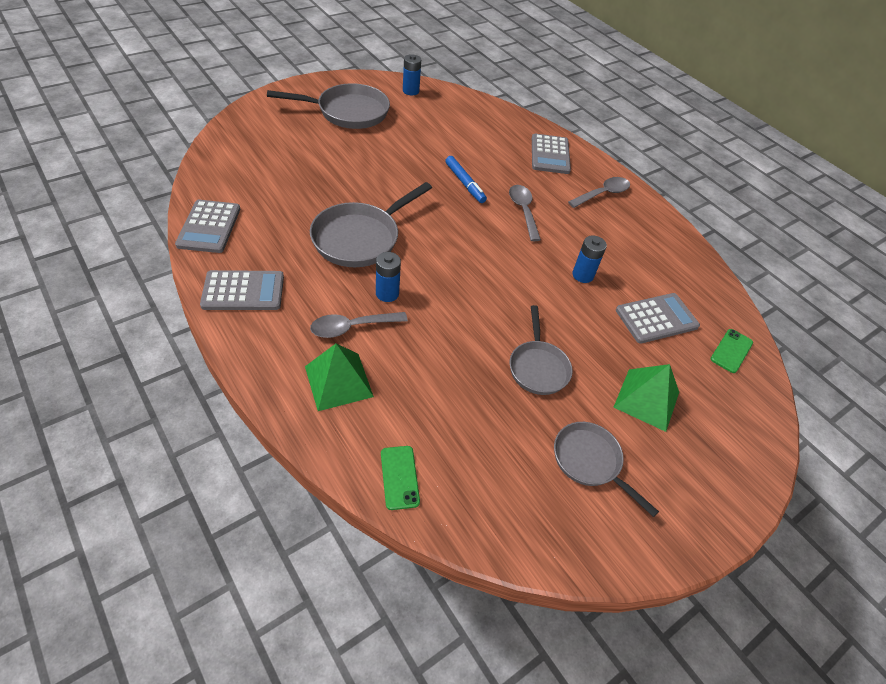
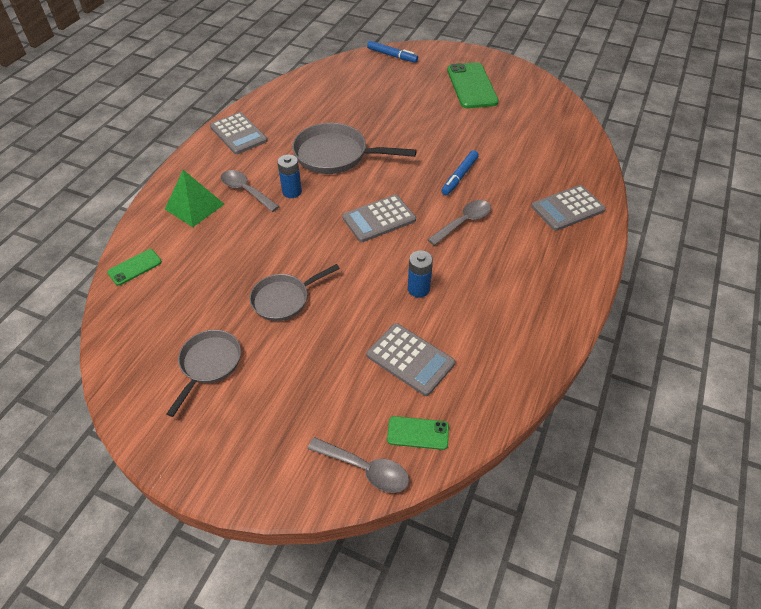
camera: 65 degrees right, 0 degrees up
grey calculator [175,200,240,253] -> grey calculator moved to [342,195,416,242]
grey pan [267,83,390,129] -> green phone [447,62,499,108]
blue battery [403,54,421,95] -> none
grey spoon [568,177,630,208] -> grey spoon moved to [307,437,409,493]
green pyramid [613,364,679,432] -> none
none -> blue marker [367,41,418,63]

